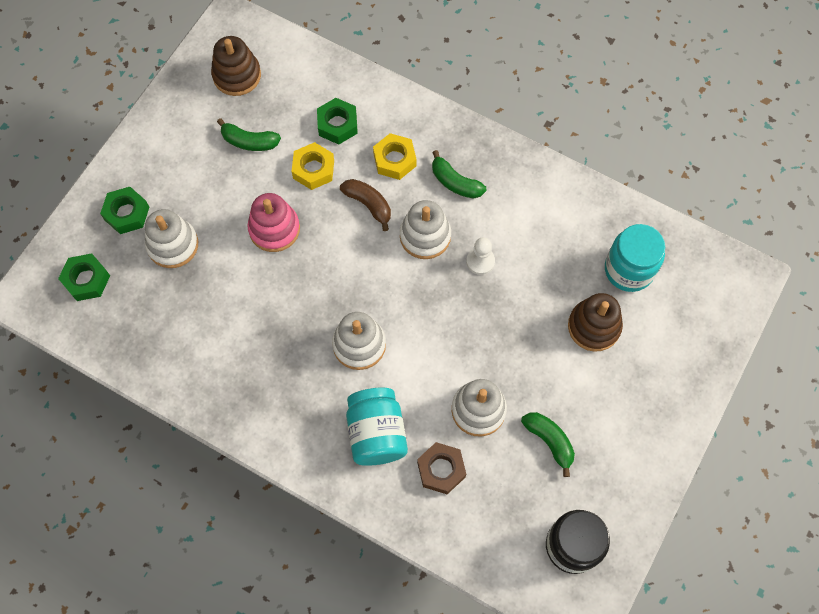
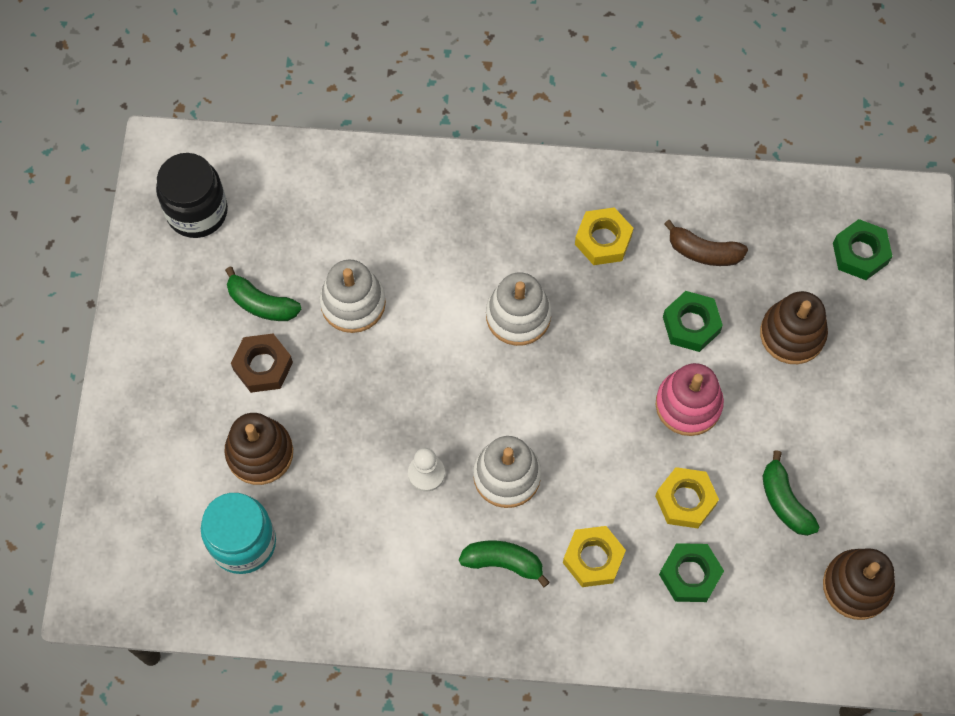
camera: 155 degrees right, 0 degrees up
green nut [100,187,149,234] -> green nut moved to [663,291,723,352]
white stacking toy [145,209,198,268] -> brown stacking toy [760,291,828,364]
green banana [217,118,281,151] -> green banana turned 105 degrees counterclockwise [763,450,820,536]
brown banana [340,179,391,231] -> brown banana moved to [664,220,748,266]
turquoise jar [346,388,408,466] -> none
brown nut [417,442,466,494] -> brown nut moved to [231,334,293,393]
none -> yellow nut [575,207,634,265]

